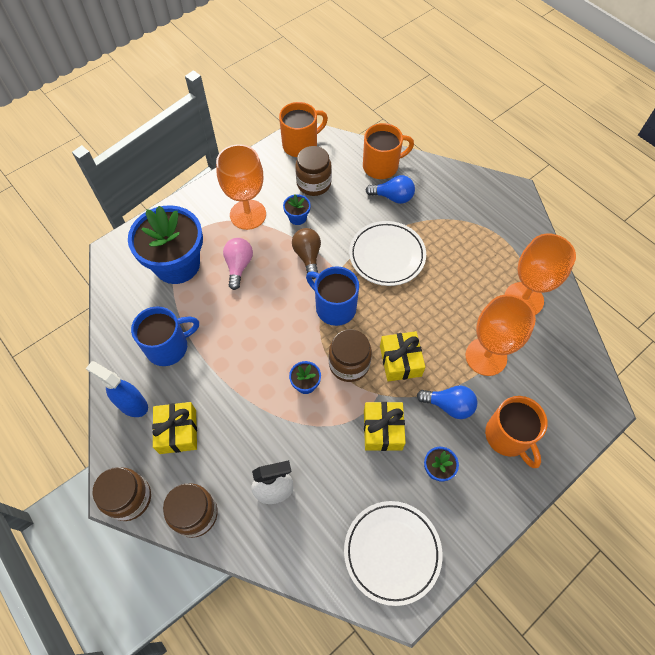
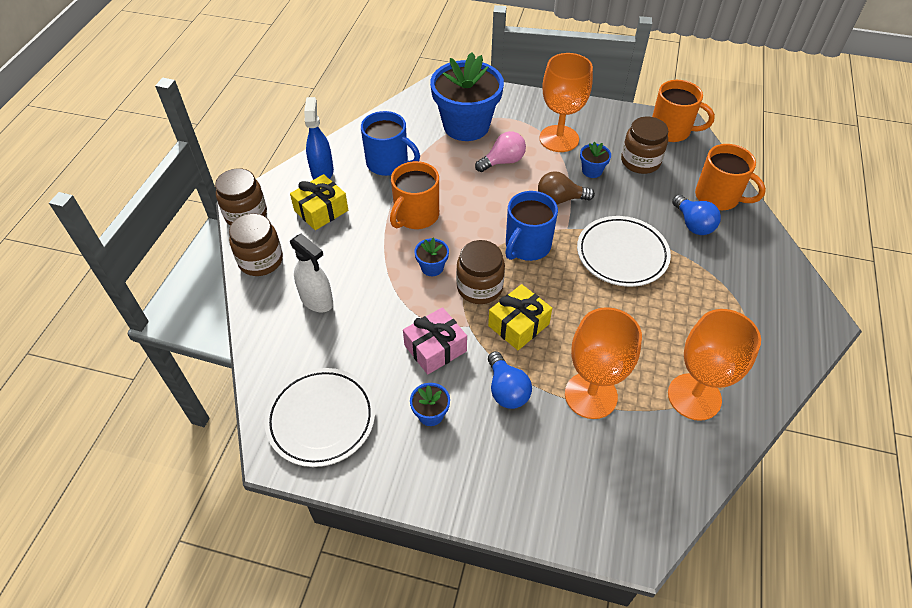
camera: 55 degrees right, 10 degrees down
brown light bulb [292,228,321,279] -> brown light bulb turned 135 degrees counterclockwise [538,171,595,204]
blue mug [306,266,359,326] -> blue mug turned 150 degrees counterclockwise [505,191,558,261]
yellow gift [364,402,406,451] -> pink gift [403,307,467,375]
orange mug [485,396,548,468] -> orange mug moved to [390,161,439,229]

